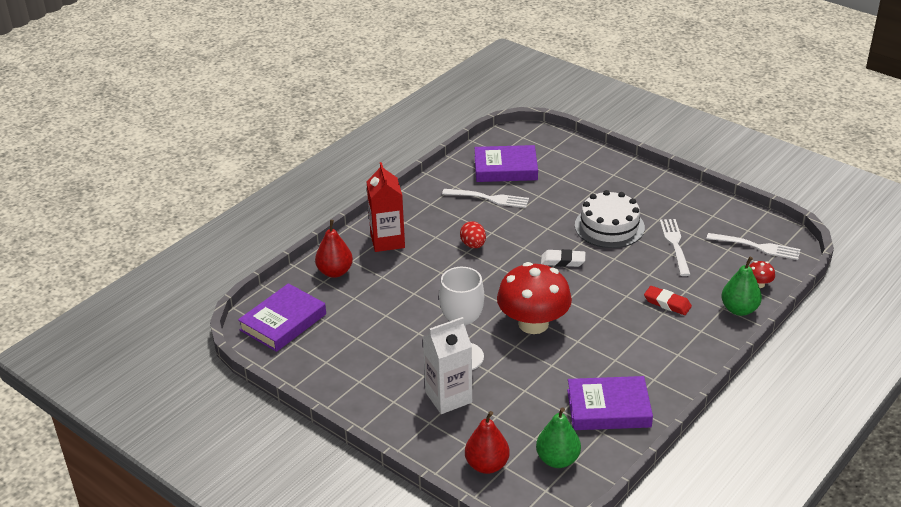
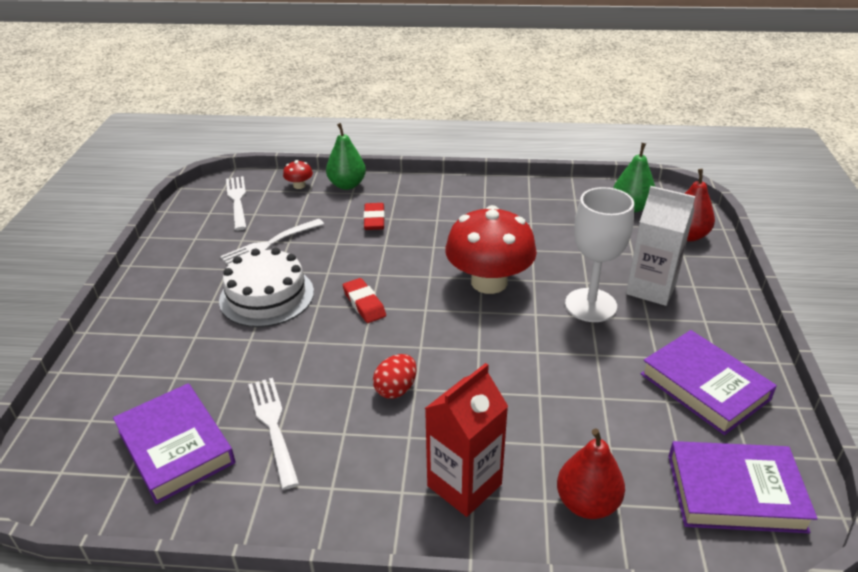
camera: 125 degrees left, 0 degrees up
white eraser [541,249,585,267] -> red eraser [343,278,386,323]
purple book [567,376,653,430] -> purple book moved to [640,330,777,435]

